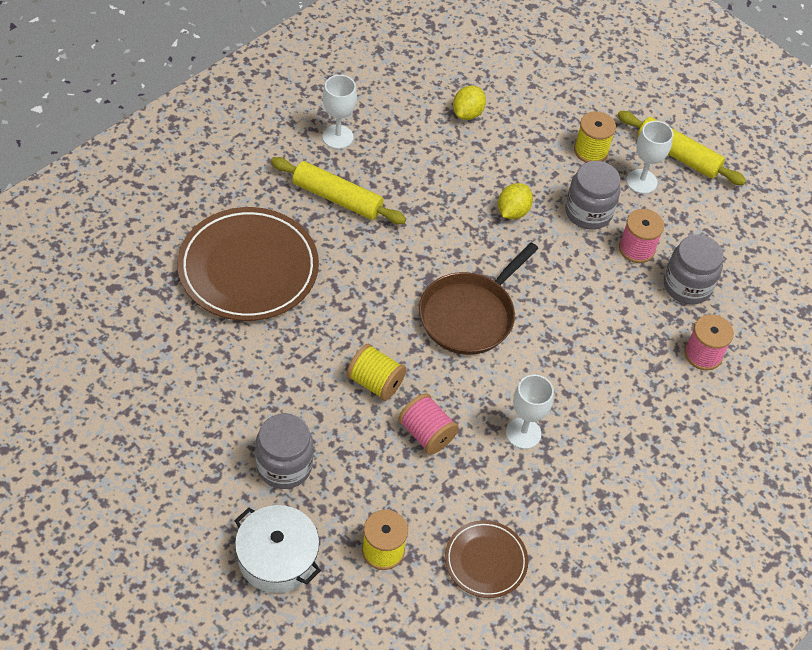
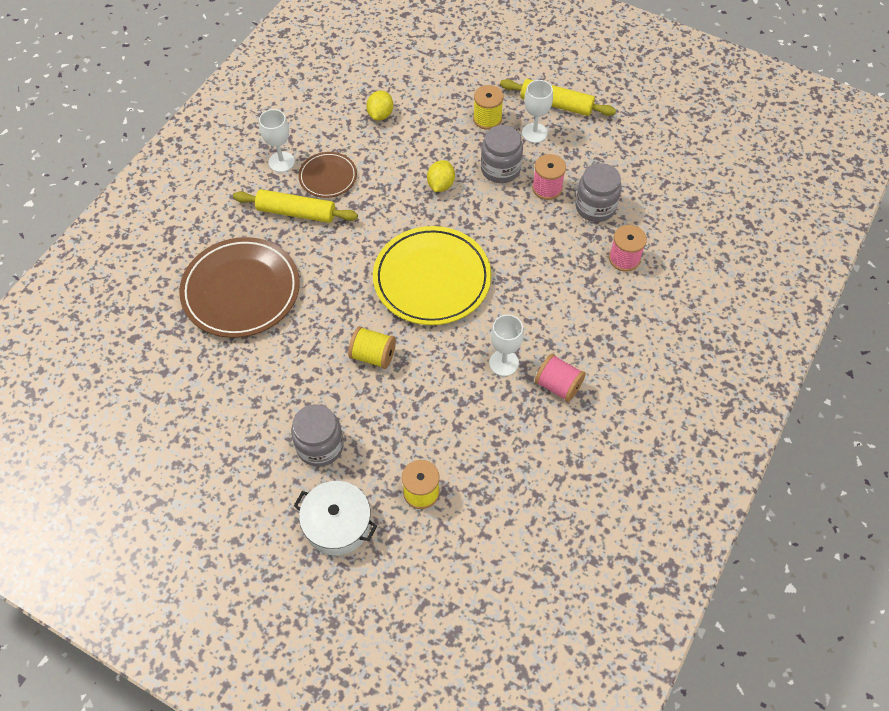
camera: 10 degrees left, 5 degrees up
pink spool [398,393,459,454] -> pink spool moved to [535,354,586,402]
brown pan [419,242,538,355] -> yellow plate [373,226,491,325]
brown plate [445,520,528,598] -> brown plate moved to [298,152,357,198]

